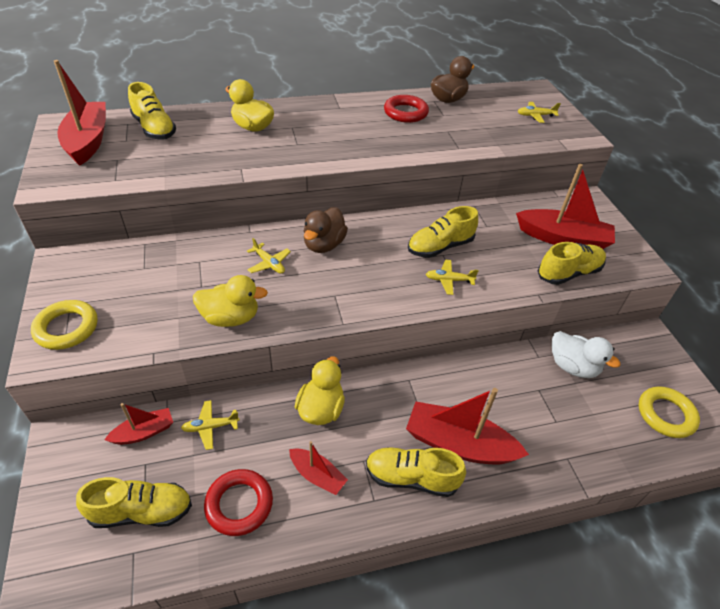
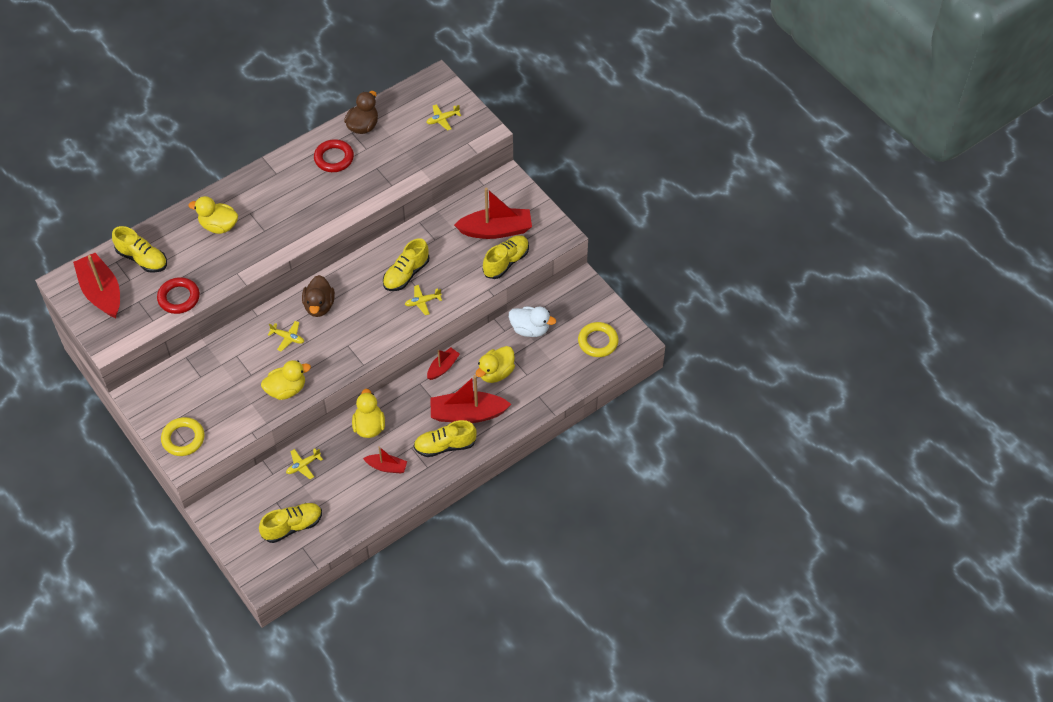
camera: 20 degrees left, 10 degrees up
red boat [104,403,173,445] -> red boat moved to [427,348,460,380]
red ring [204,469,273,536] -> red ring moved to [157,277,200,314]
none -> yellow duck [476,346,515,383]

